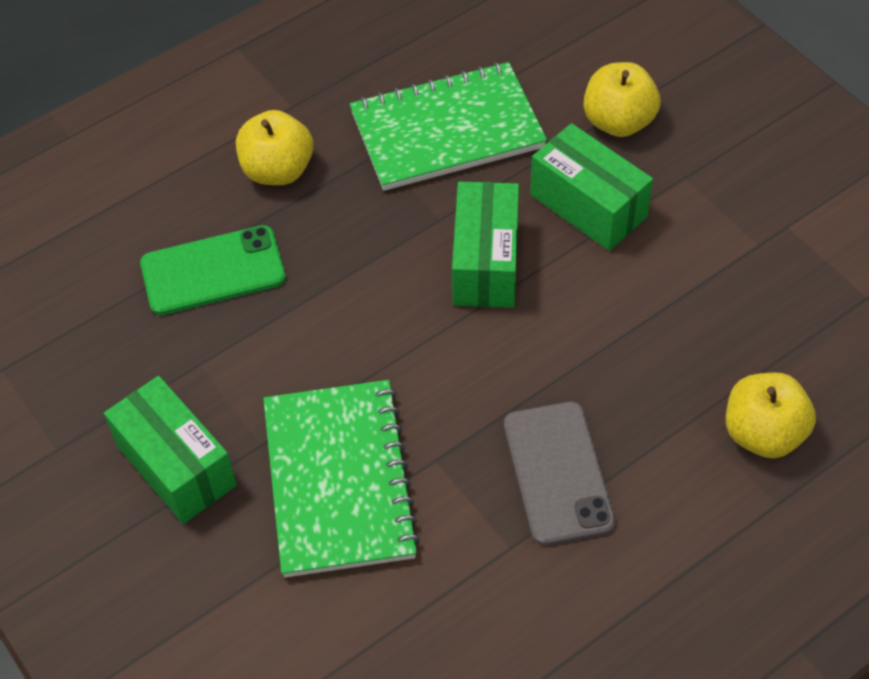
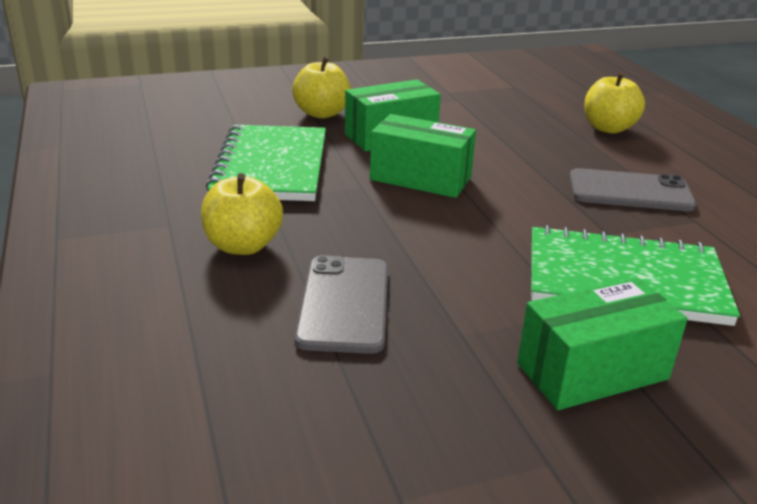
camera: 75 degrees left, 25 degrees down
green phone [140,225,286,315] -> grey phone [294,255,388,354]

